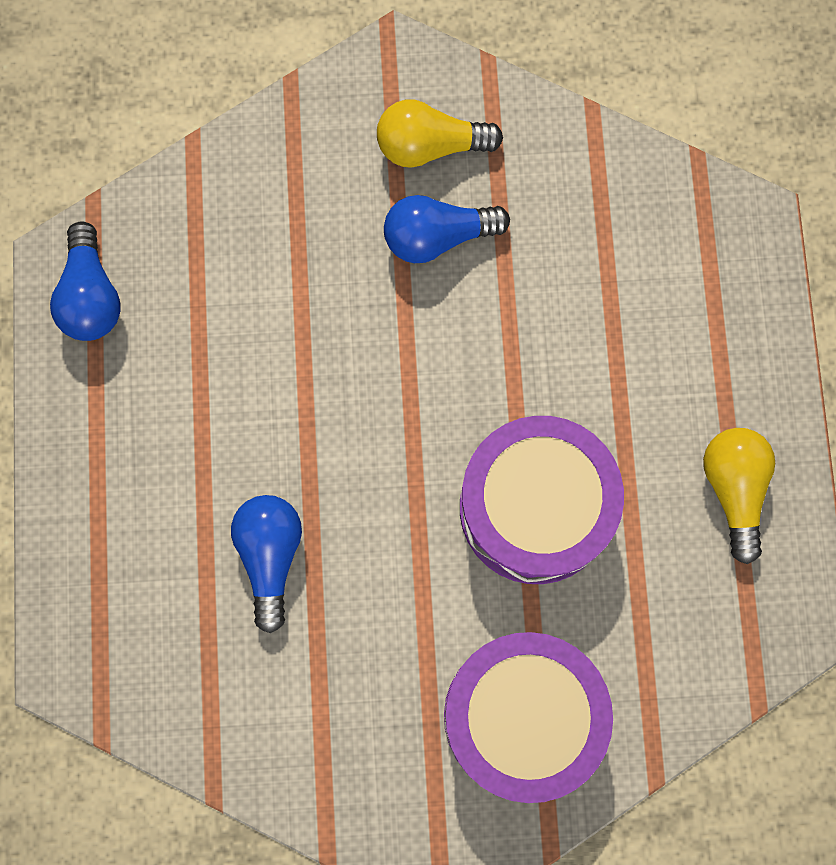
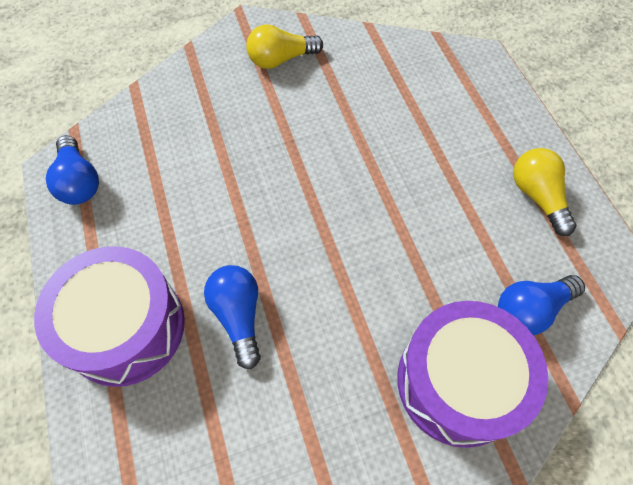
camera: 15 degrees left, 15 degrees down
blue light bulb [384,195,510,263] -> blue light bulb moved to [498,275,585,335]
purple drum [460,416,624,584] -> purple drum moved to [34,246,185,387]

